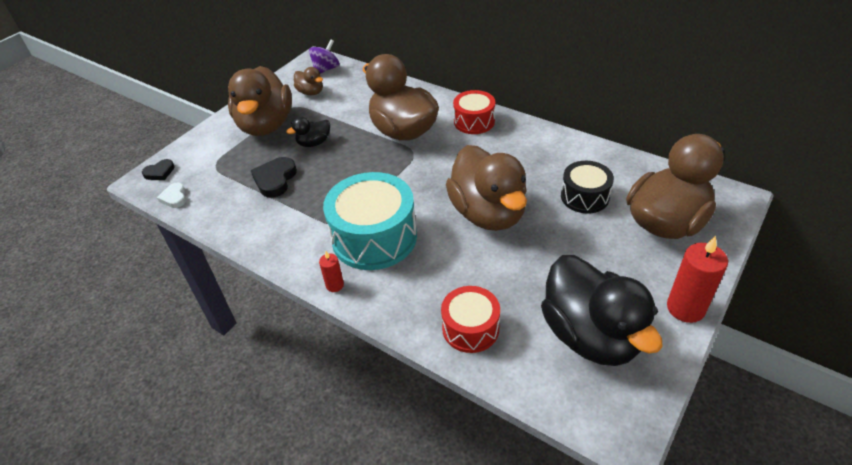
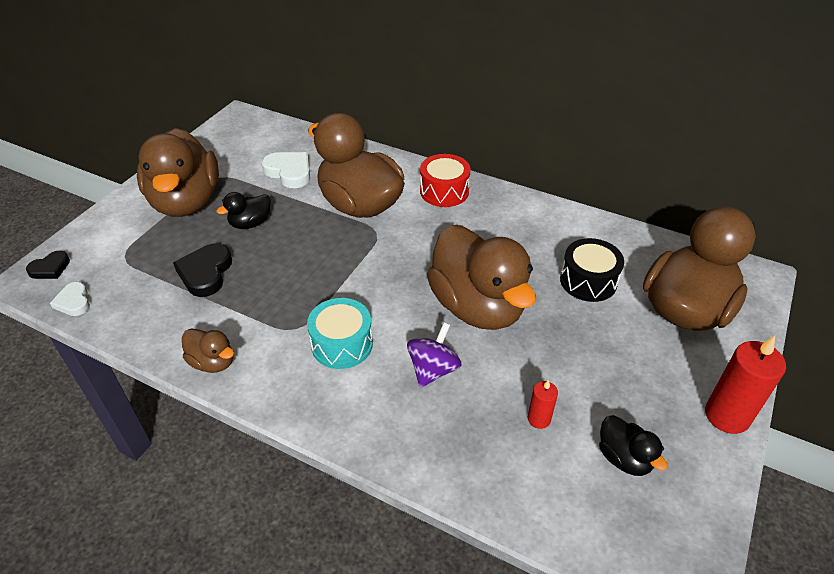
camera: 10 degrees left, 0 degrees up
brown duck [294,67,323,95] -> brown duck moved to [182,329,234,373]
purple spinning top [309,39,339,74] -> purple spinning top moved to [407,323,462,388]
red candle [319,251,344,292] -> red candle moved to [528,380,558,429]
turquoise drum [323,172,417,270] -> turquoise drum [307,298,373,369], size x0.58
red drum [441,286,500,353] -> none
black duck [541,255,663,366] -> black duck [599,415,668,476], size x0.45
none -> white heart [262,152,310,188]

